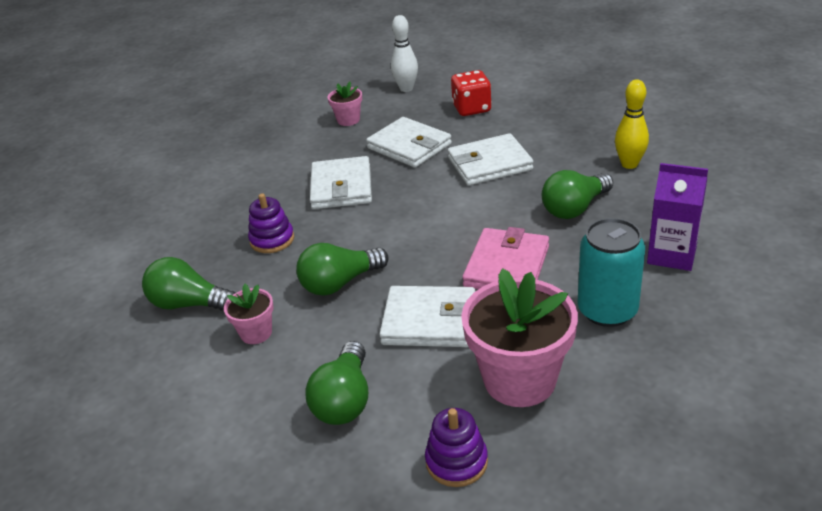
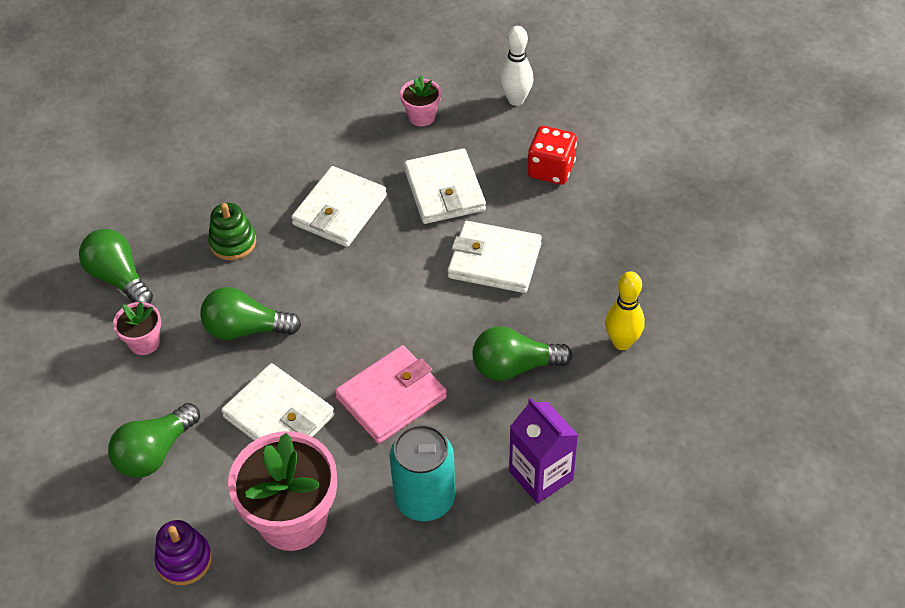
camera: 30 degrees right, 15 degrees up
purple stacking toy [248,193,294,253] -> green stacking toy [208,203,256,260]

